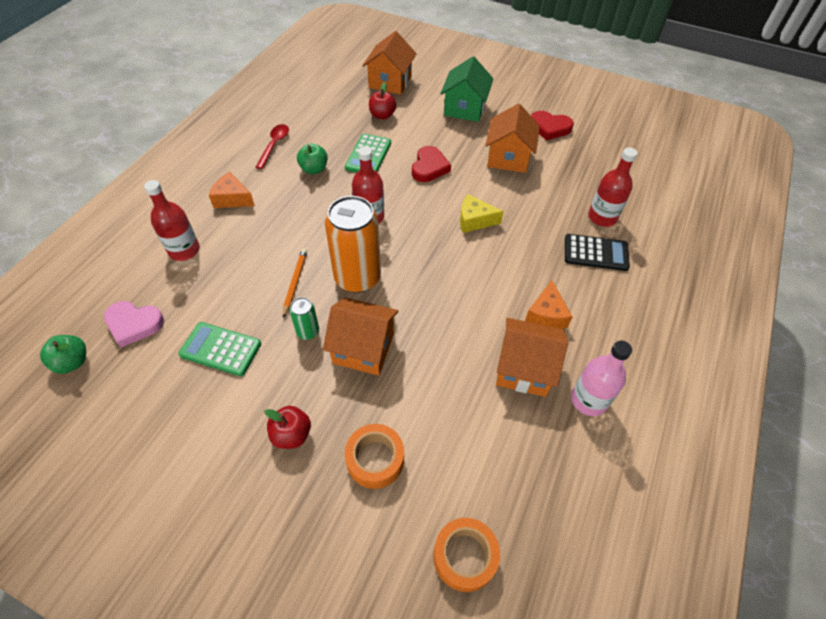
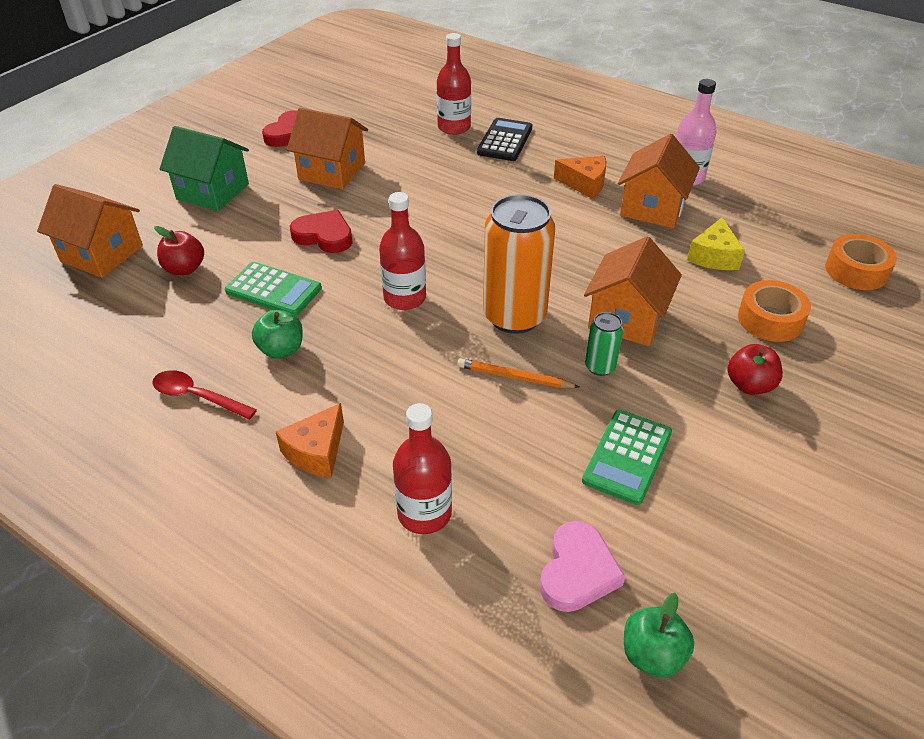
camera: 80 degrees left, 10 degrees down
yellow cheese [460,194,504,233] -> yellow cheese moved to [687,217,745,270]

